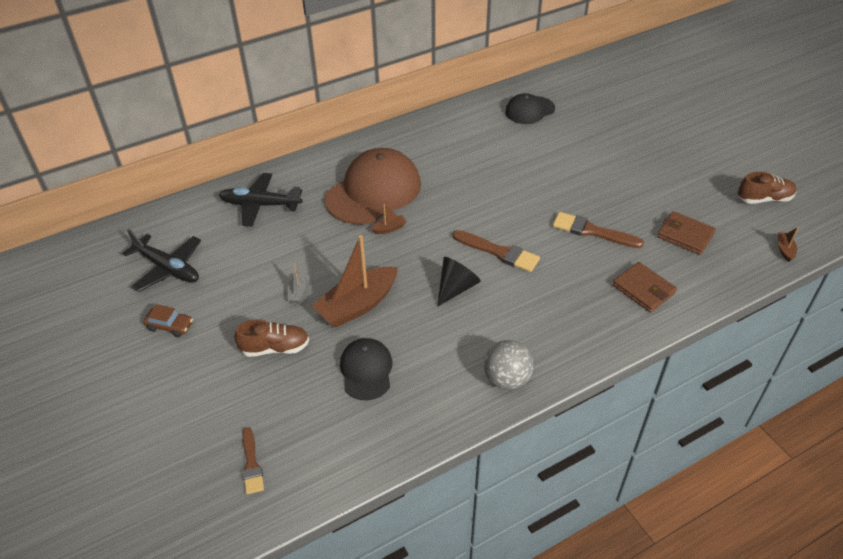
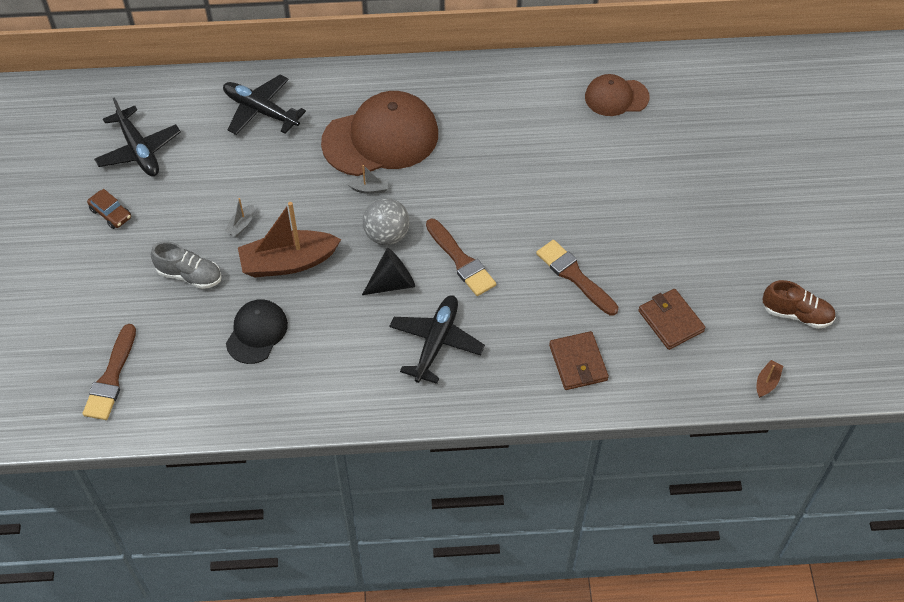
camera: 25 degrees right, 10 degrees up
brown shoe [234,319,309,357] -> grey shoe [151,241,222,289]
brown brush [243,427,264,494] -> brown brush [83,324,136,420], size x1.53
brown boat [371,204,407,234] -> grey boat [348,165,388,194]
grey ball [484,340,534,390] -> grey ball moved to [362,198,410,245]
black cap [505,93,555,124] -> brown cap [585,74,649,116]
none -> black plane [389,295,485,384]

